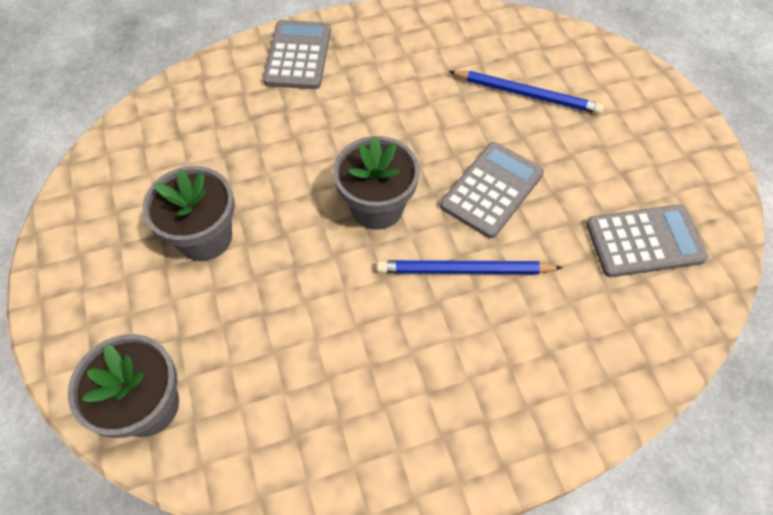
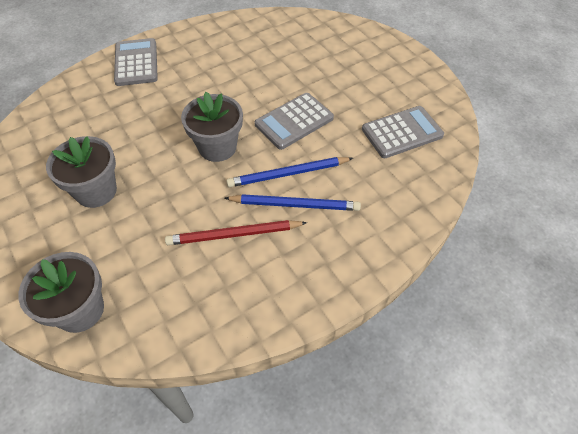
camera: 15 degrees left, 5 degrees down
grey calculator [440,142,544,239] -> grey calculator turned 150 degrees counterclockwise [255,93,334,150]
blue pencil [449,70,604,114] -> blue pencil moved to [225,194,361,211]
none -> red pencil [165,220,307,245]

